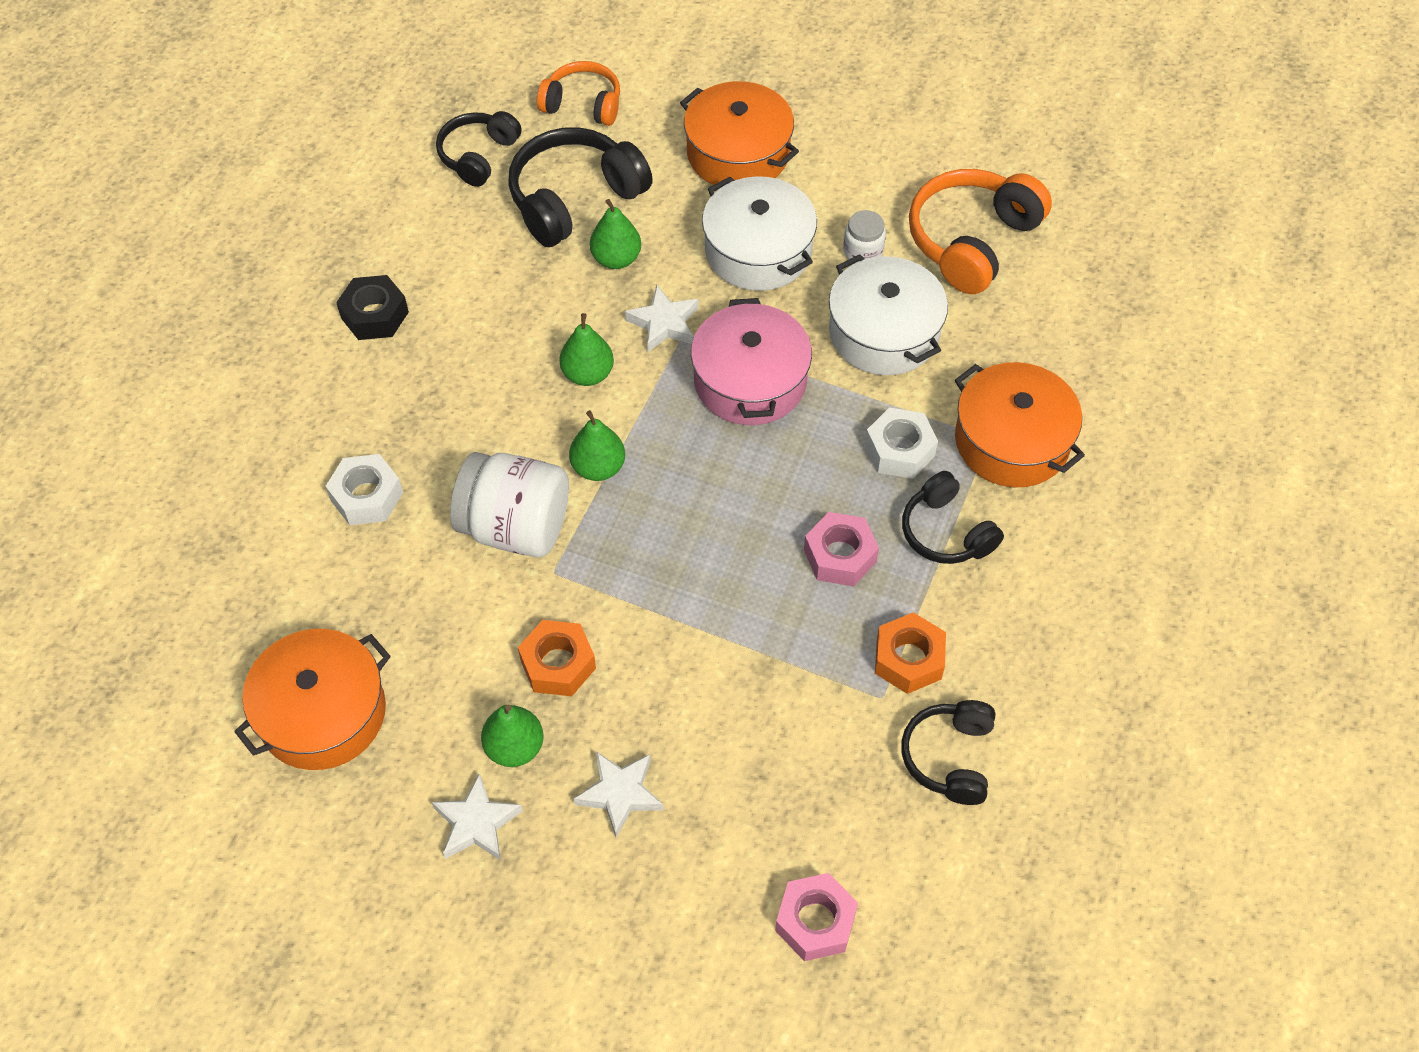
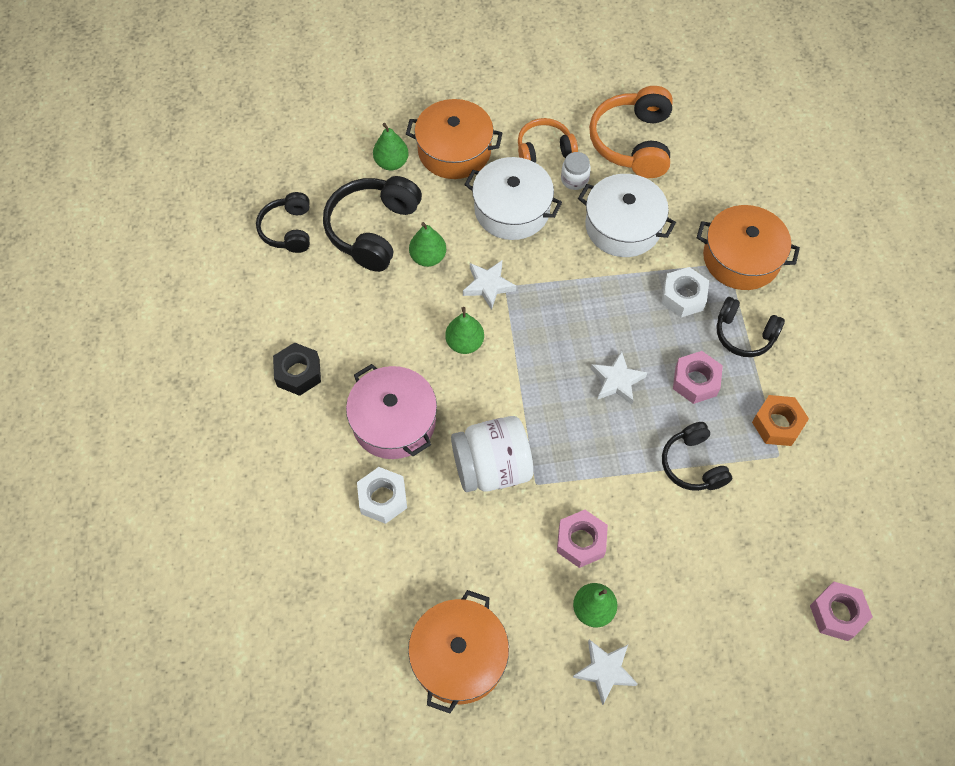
camera: 30 degrees left, 5 degrees up
orange nut [518,620,596,696] -> pink nut [557,510,608,568]
orange headphones [537,61,620,126] -> orange headphones moved to [518,118,578,163]
green pear [569,410,625,481] -> green pear moved to [373,123,409,170]
white star [574,751,663,838] -> white star moved to [591,351,648,405]
pink pot [691,298,812,425] -> pink pot moved to [346,364,437,459]
black headphones [901,700,995,805] -> black headphones moved to [662,422,732,491]

